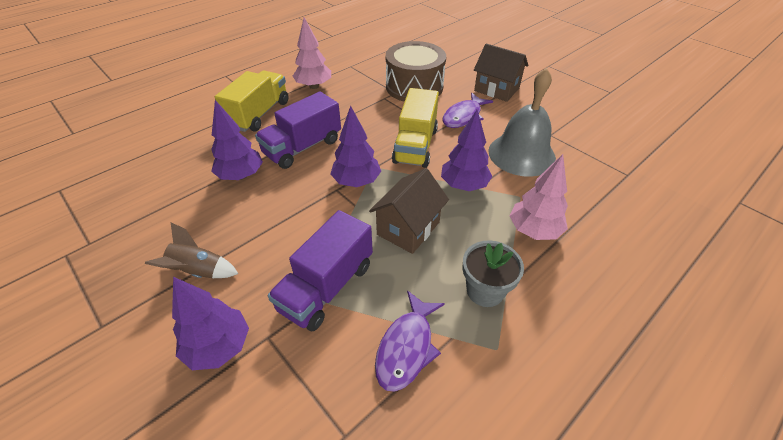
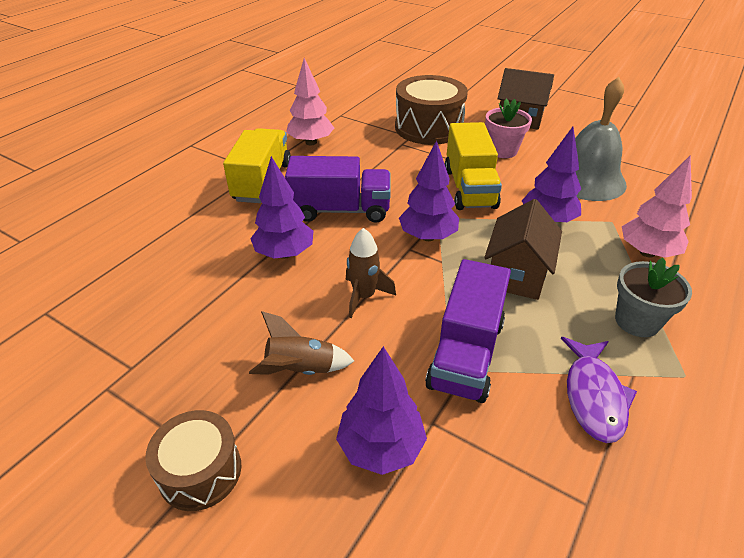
camera: 15 degrees left, 5 degrees down
purple truck [255,92,341,169] -> purple truck turned 120 degrees counterclockwise [285,156,391,223]
purple fish [442,93,493,128] -> pink flower pot [485,99,532,158]
none -> brown drum [145,410,241,511]
none -> brown rocket [346,228,396,318]

